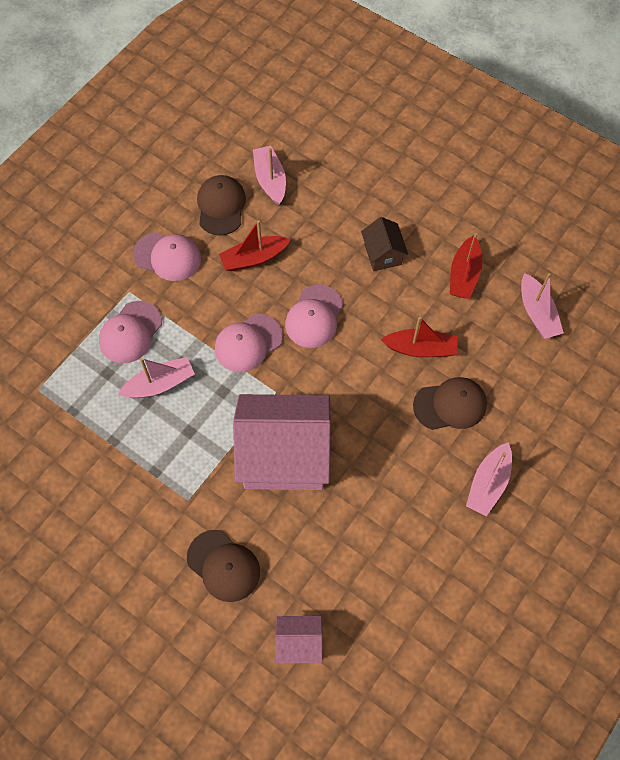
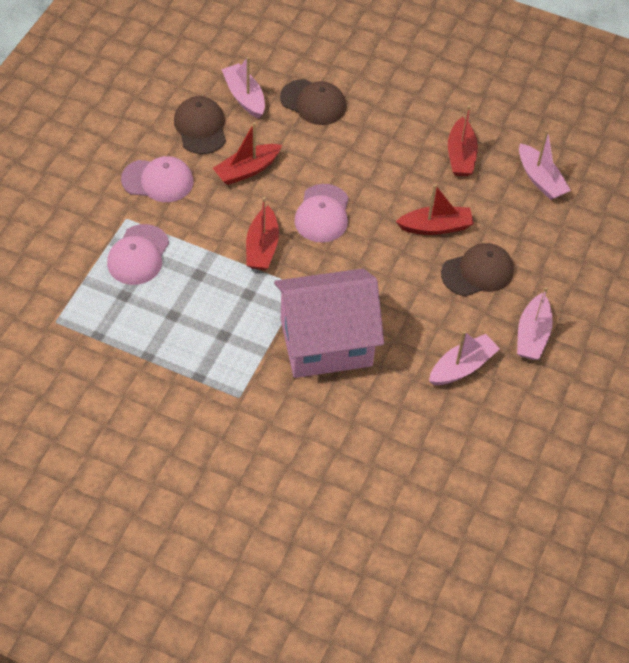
camera: 15 degrees left, 10 degrees down
pink boat [118,357,195,398] -> pink boat moved to [429,331,500,385]
brown cap [187,530,260,602] -> brown cap moved to [280,79,346,125]
pink cap [215,314,283,372] -> red boat [246,197,279,270]
pink house [275,616,322,664] -> none
brown house [361,217,408,271] -> none

